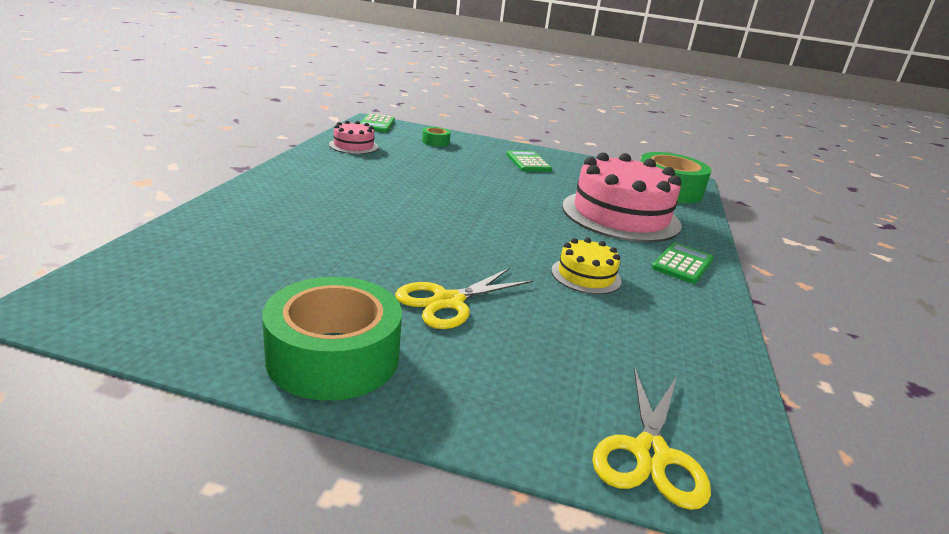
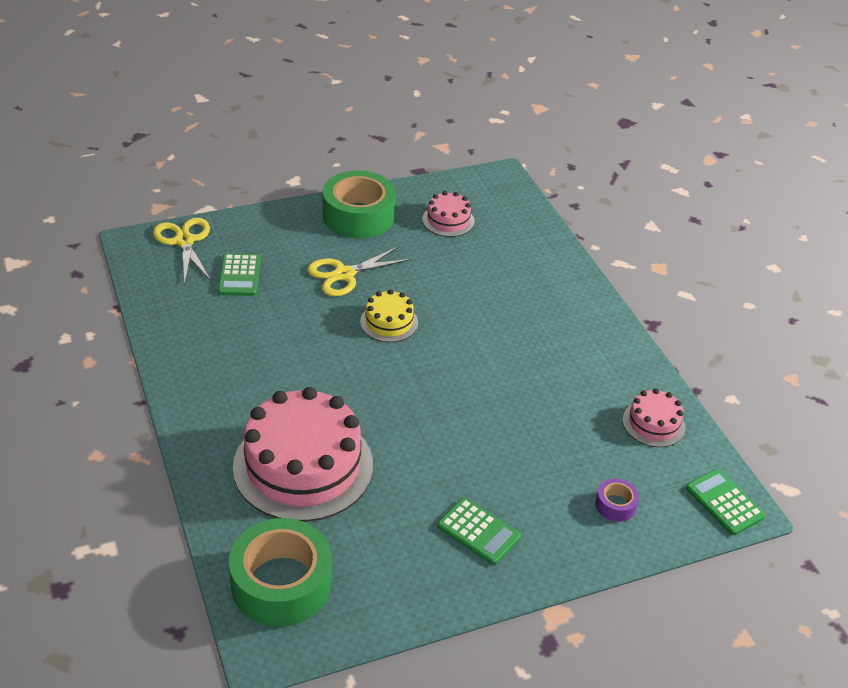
camera: 145 degrees right, 15 degrees up
yellow scissors [395,268,533,329] -> yellow scissors turned 135 degrees counterclockwise [308,246,412,296]
green tape [422,127,451,147] -> purple tape [595,478,639,522]
yellow cake [551,238,622,294] -> yellow cake moved to [360,289,418,342]
green calculator [651,243,714,284] -> green calculator moved to [218,254,261,296]
none -> pink cake [422,191,475,237]

